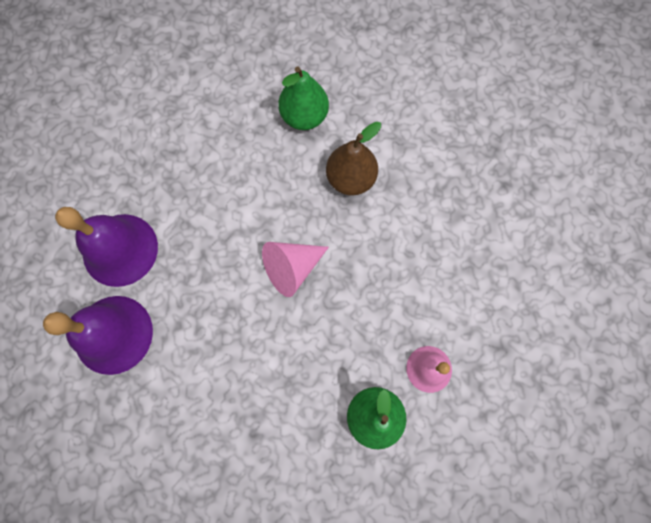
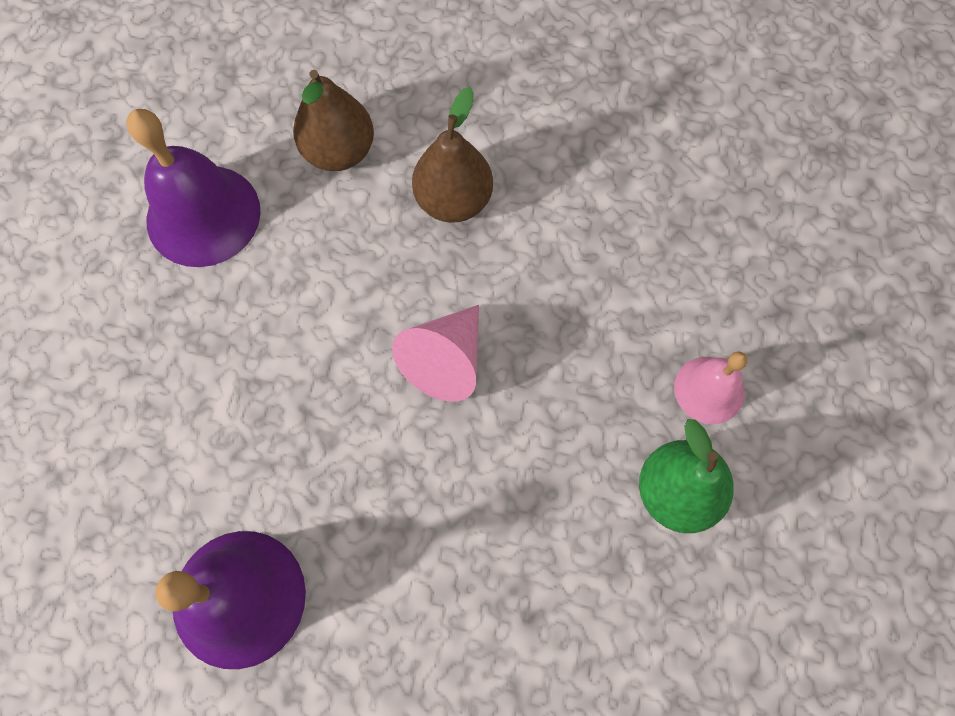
camera: 30 degrees left, 5 degrees down
purple bell [55,207,158,287] -> purple bell moved to [126,109,261,267]
green pear [278,66,329,130] -> brown pear [293,70,374,171]

